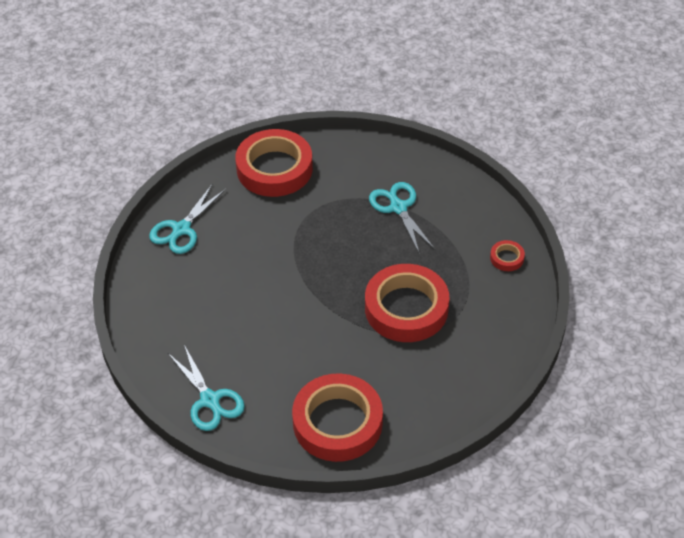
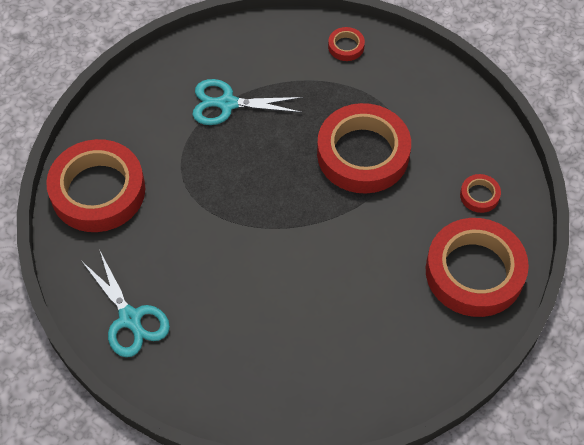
camera: 65 degrees left, 10 degrees up
turquoise scissors [168,345,245,431] -> none
none -> red tape [460,174,501,213]

